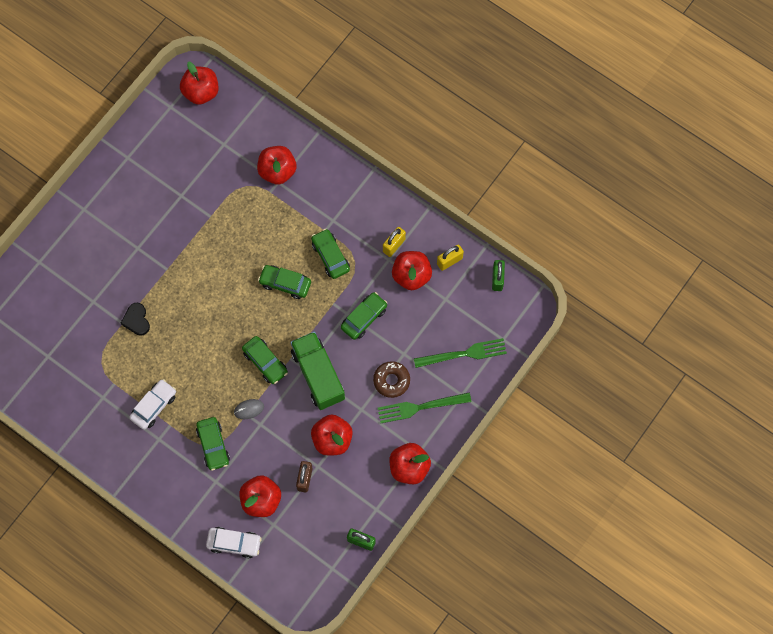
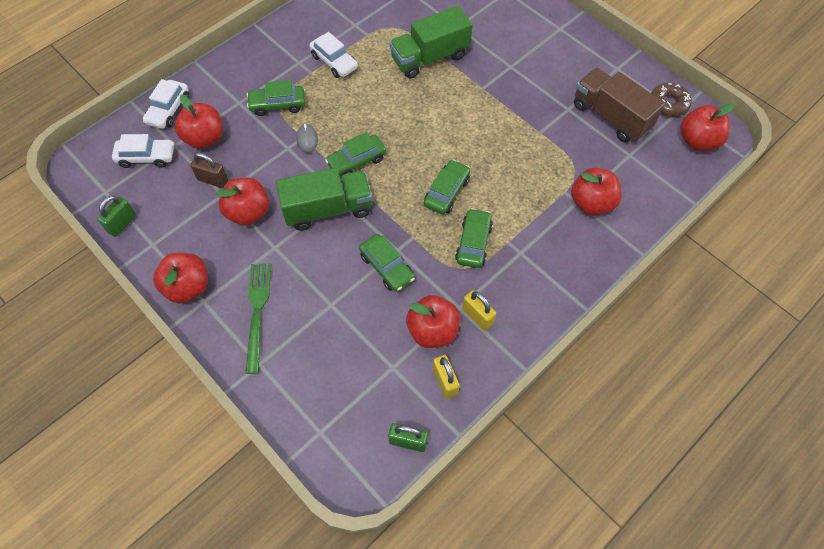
camera: 100 degrees right, 10 degrees down
black heart [121,303,150,336] -> green truck [390,6,473,79]
green car [311,229,350,279] -> green car turned 60 degrees counterclockwise [455,208,493,268]
brown donut [373,361,410,398] -> brown donut moved to [651,83,692,117]
green fork [414,338,507,368] -> none
none -> white car [112,134,174,168]
none -> brown truck [574,68,665,143]

